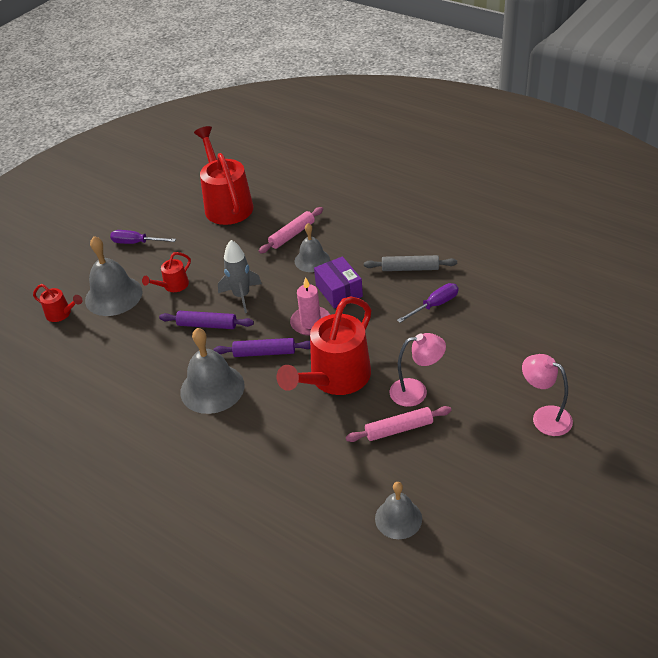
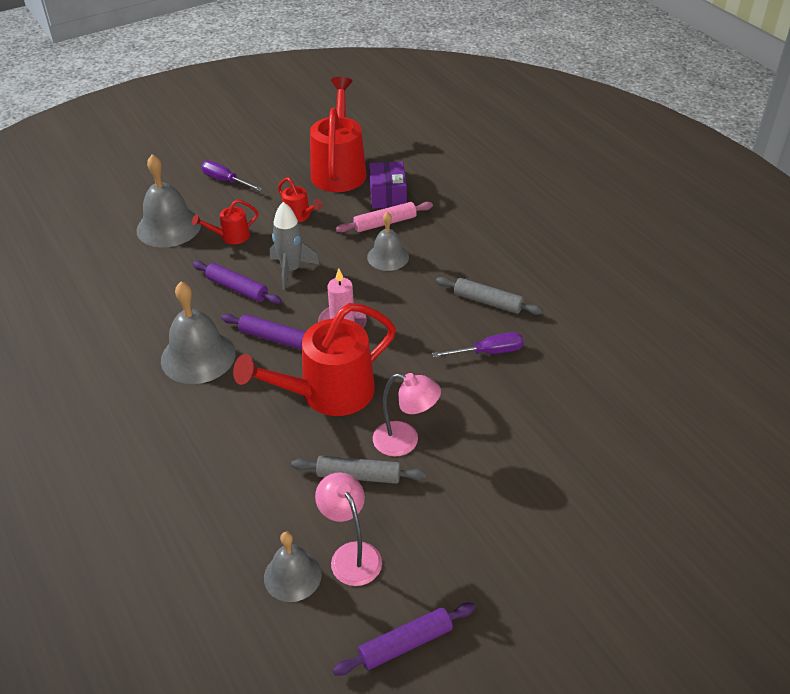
camera: 20 degrees right, 0 degrees up
red watering can [33,284,82,322] -> red watering can moved to [278,177,323,223]
purple box [314,256,363,308] -> purple box moved to [369,161,407,209]
pink rolling pin [346,406,452,442] -> grey rolling pin [291,456,426,484]
pink lamp [522,354,573,436] -> pink lamp moved to [315,472,382,586]
none -> purple rolling pin [332,603,475,676]

